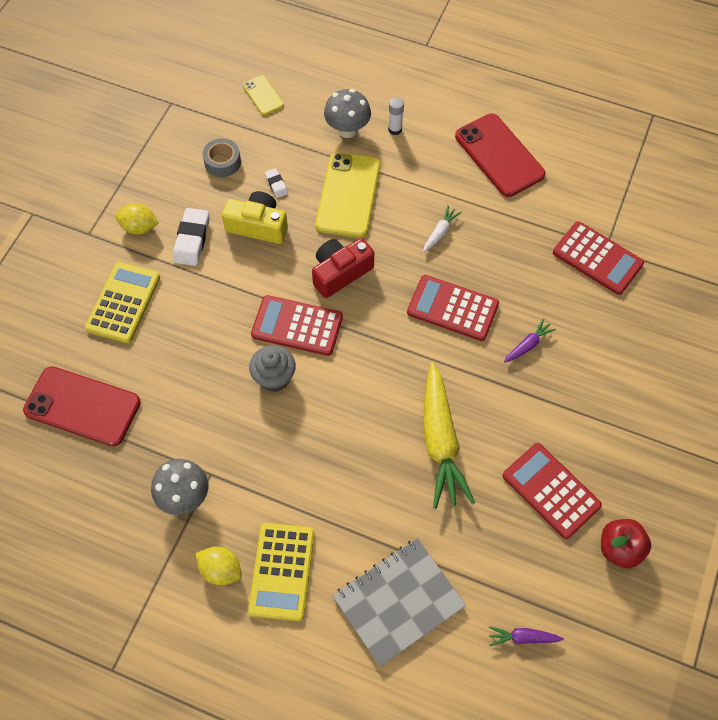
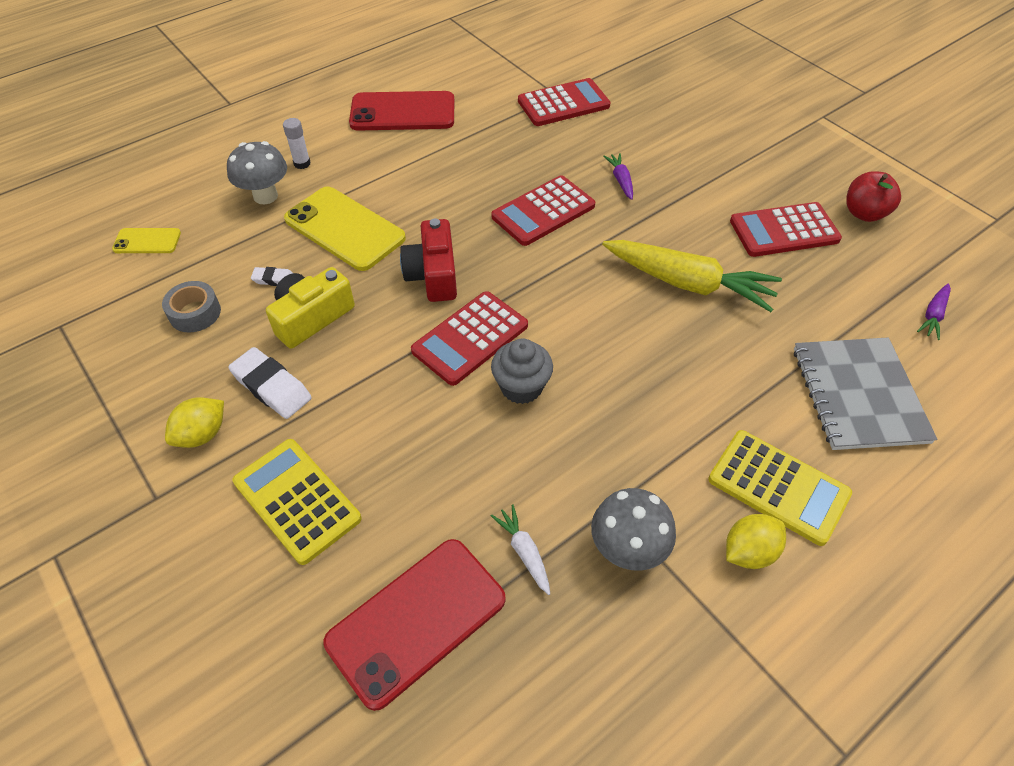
camera: 60 degrees left, 10 degrees down
white carrot [423,205,462,252] -> white carrot moved to [491,505,550,595]

